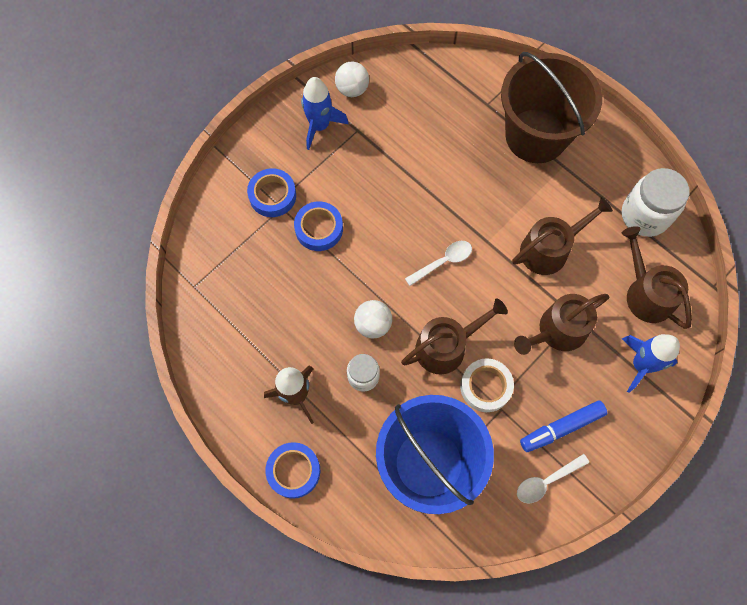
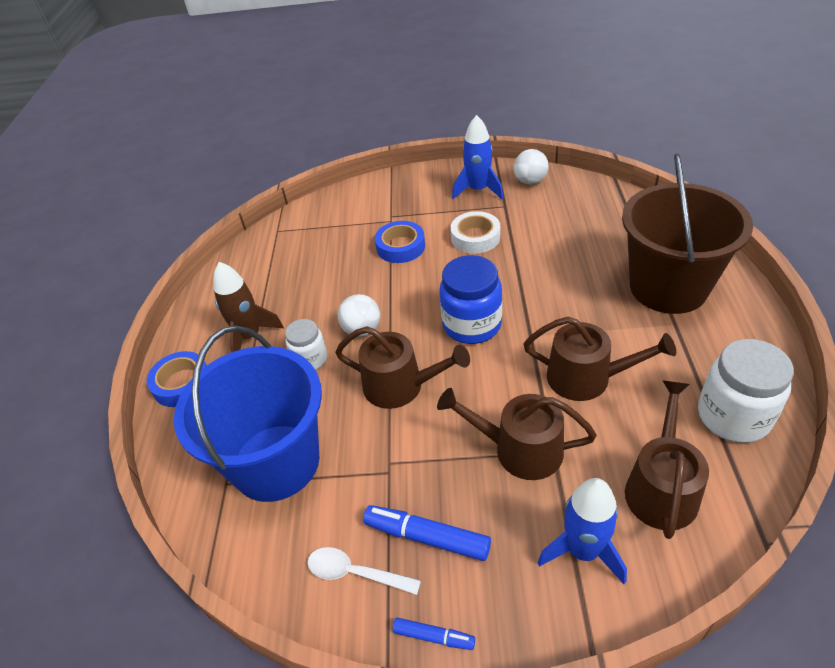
camera: 50 degrees right, 25 degrees down
blue tape [247,168,296,217] -> none
white spoon [405,241,472,286] -> blue jar [439,255,502,344]
white tape [460,358,514,412] -> white tape moved to [450,211,500,253]
none -> blue marker [393,618,475,650]

